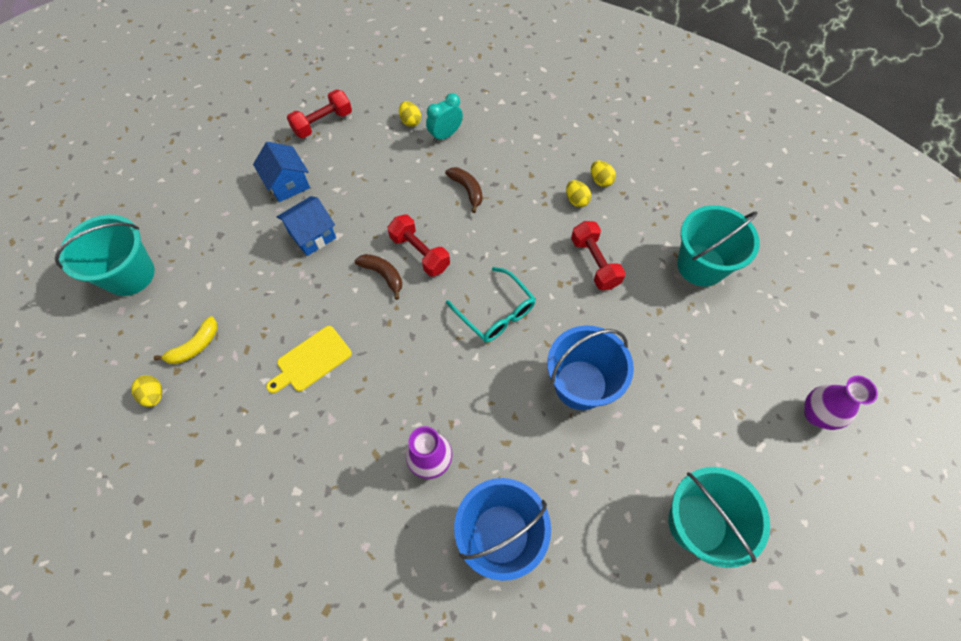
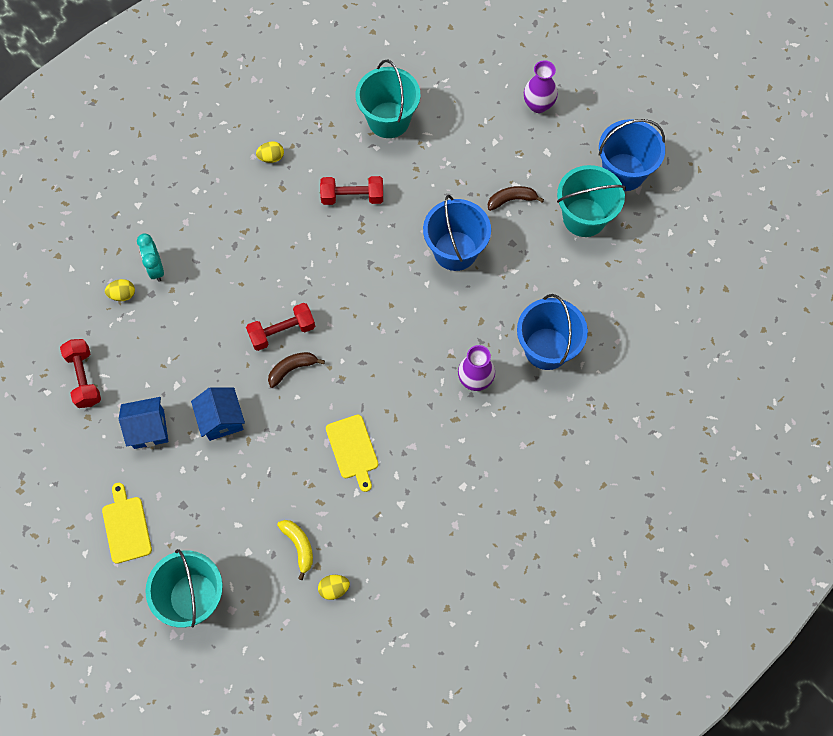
camera: 70 degrees left, 5 degrees up
brown banana [445,167,482,213] -> brown banana moved to [488,186,544,211]
turquoise glasses [446,267,536,342] -> none
yellow egg [566,180,591,207] -> none
none -> yellow cutting board [102,483,152,564]
none -> blue bucket [599,119,665,191]

